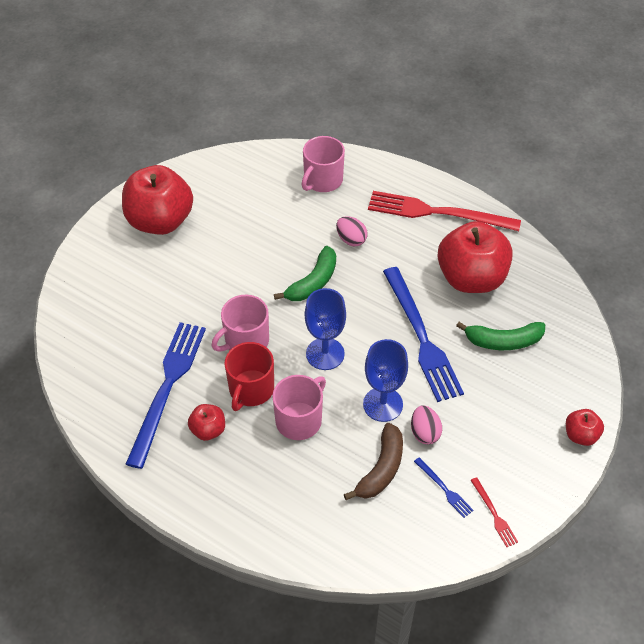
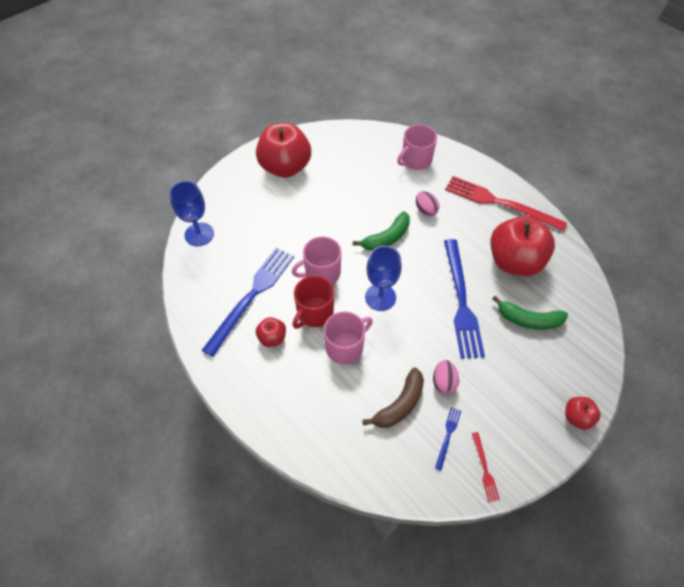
camera: 15 degrees right, 5 degrees up
blue goblet [363,339,408,422] -> blue goblet moved to [169,181,214,246]
blue fork [414,457,474,518] -> blue fork turned 135 degrees counterclockwise [435,407,461,471]

